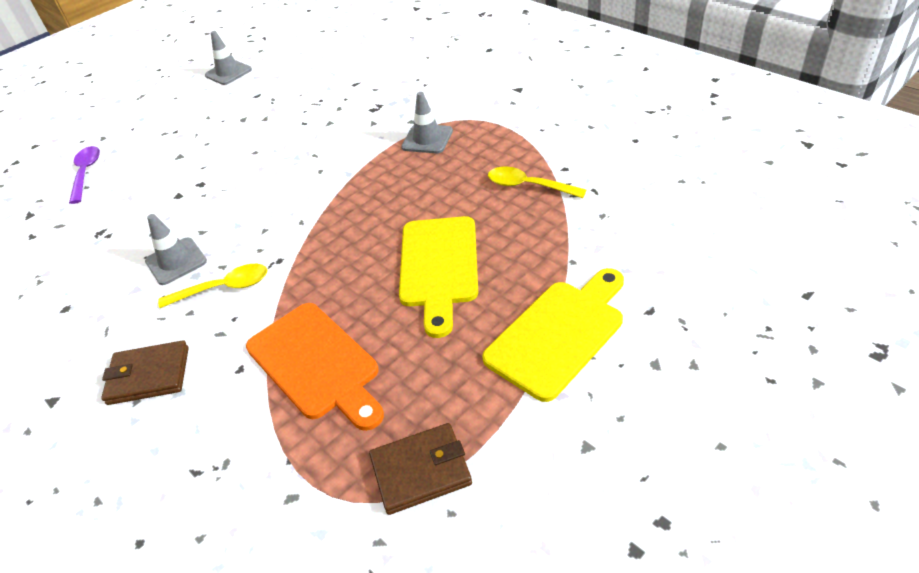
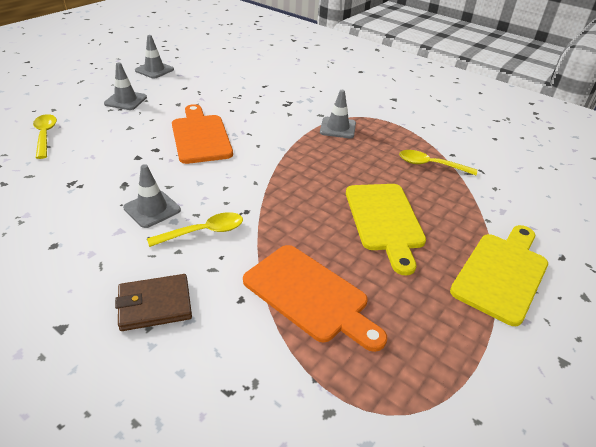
camera: 15 degrees left, 5 degrees down
purple spoon [69,146,100,204] -> yellow spoon [33,114,57,159]
brown wallet [369,423,472,515] -> none
none -> grey traffic cone [104,62,147,110]
none -> orange cutting board [172,104,233,164]

